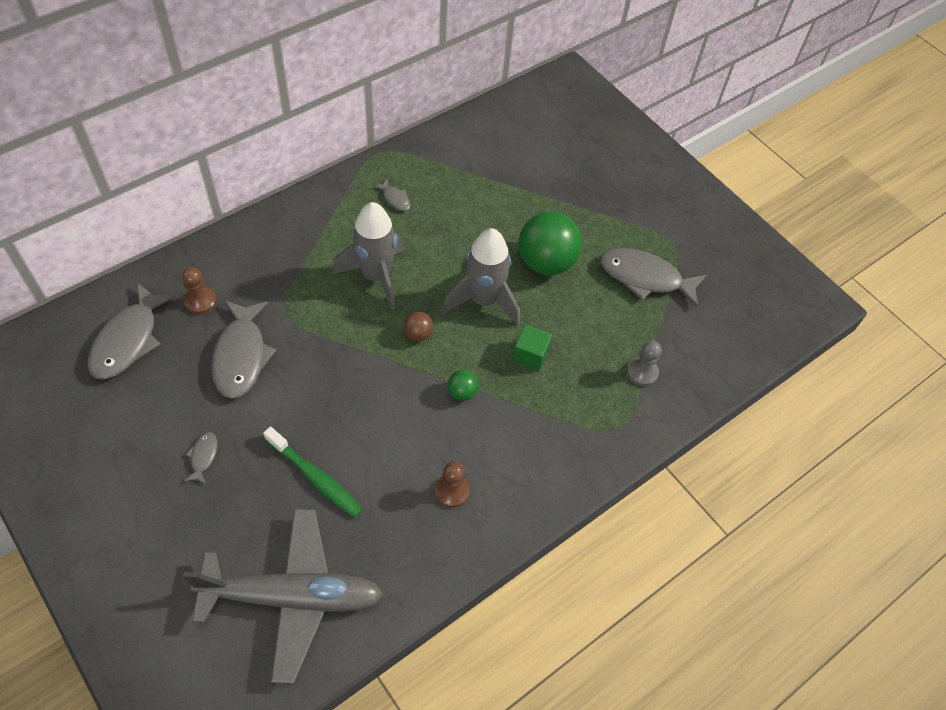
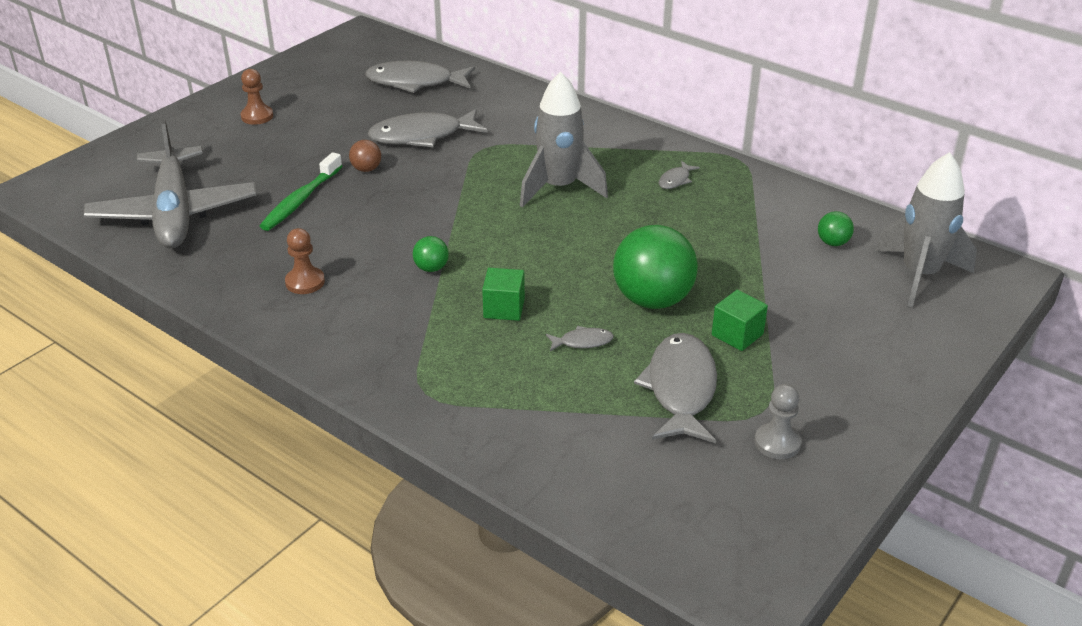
camera: 80 degrees right, 20 degrees down
brown pawn [182,267,217,314] -> brown pawn moved to [241,69,273,125]
grey fish [184,432,218,484] -> grey fish moved to [546,326,614,351]
brown ball [404,312,433,341] -> brown ball moved to [349,140,381,172]
grey rocket [442,228,520,326] -> grey rocket moved to [875,152,977,308]
grey pawn [627,341,662,386] -> grey pawn moved to [755,384,801,459]
none -> green cube [712,290,768,351]
none -> green ball [818,211,854,246]

